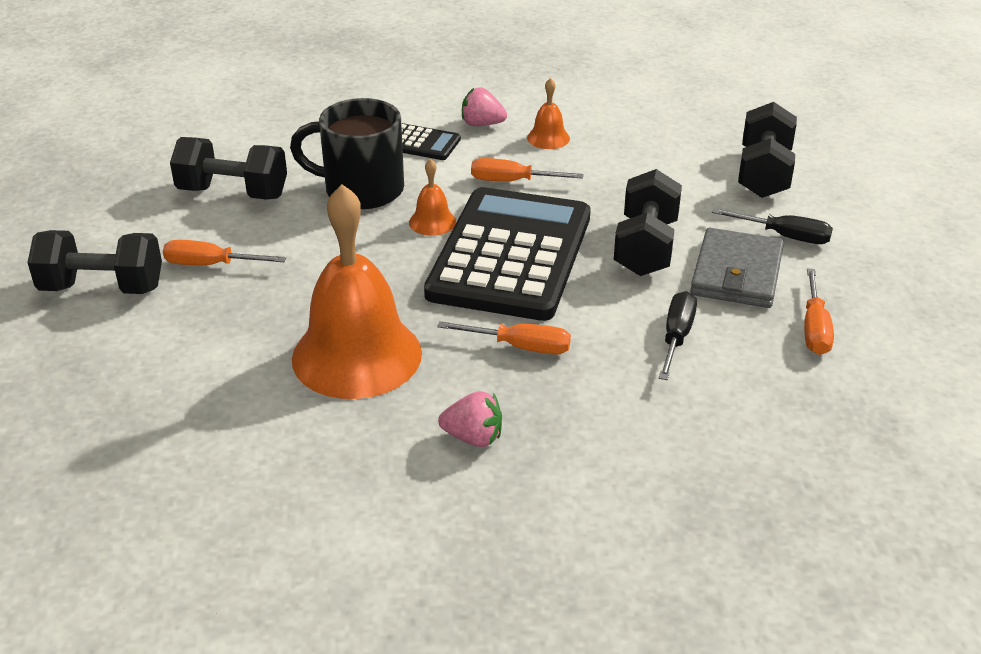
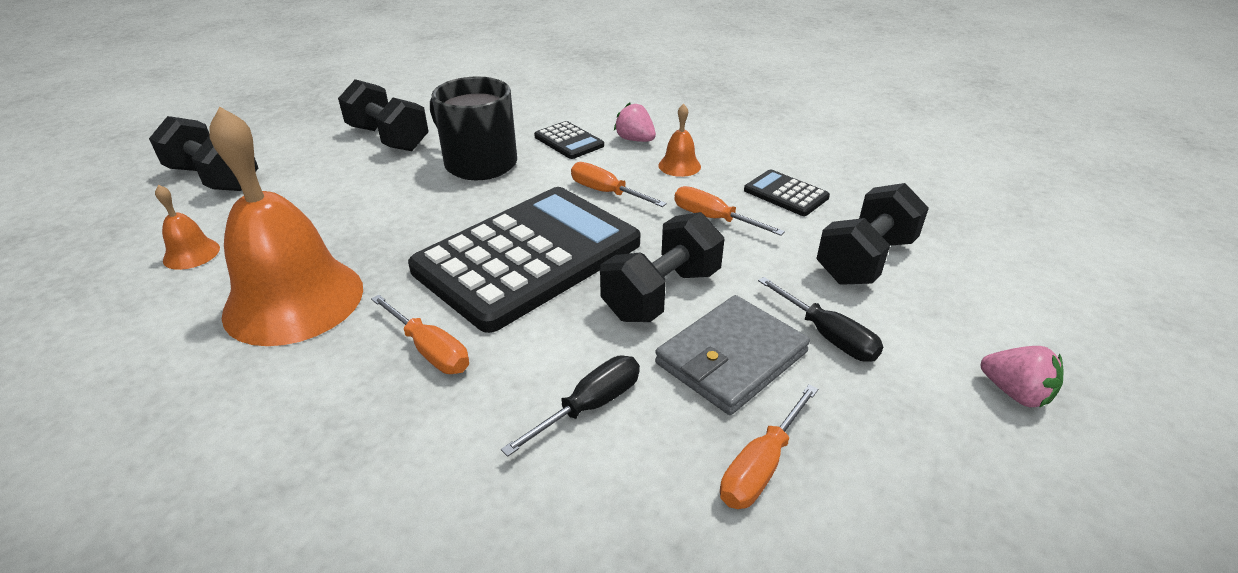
camera: 30 degrees right, 0 degrees up
orange screwdriver [163,240,286,265] -> orange screwdriver moved to [674,186,785,236]
orange bell [409,158,456,236] -> orange bell moved to [155,185,220,270]
pink strawberry [438,391,502,447] -> pink strawberry moved to [981,346,1064,408]
none -> black calculator [744,169,830,216]

